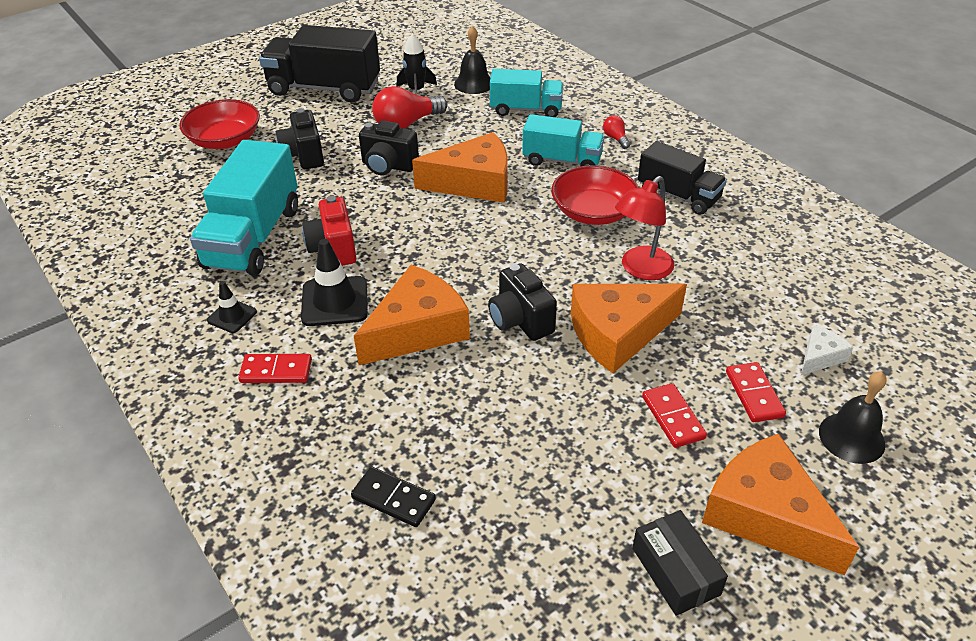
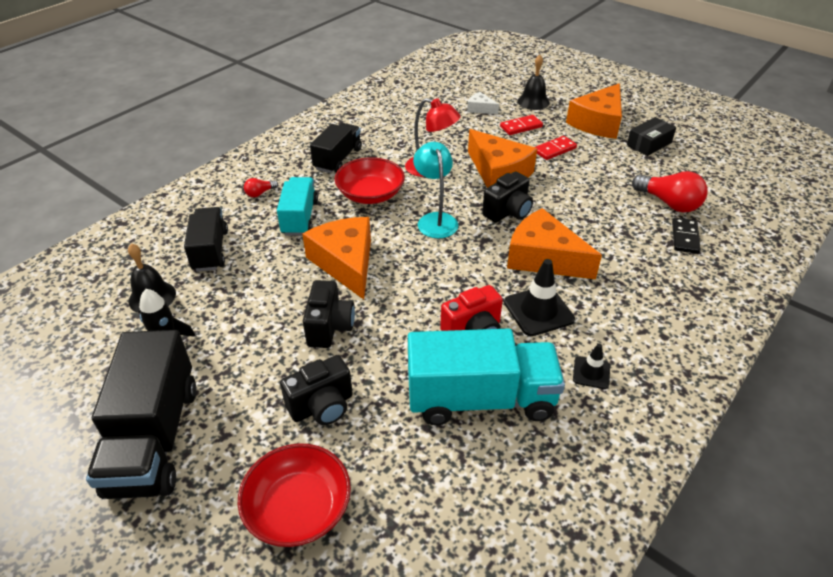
camera: 105 degrees left, 0 degrees up
red domino [238,354,312,383] -> none
red light bulb [372,86,447,129] -> red light bulb moved to [632,171,708,213]
turquoise truck [490,69,563,117] -> black truck [184,207,228,272]
none -> turquoise lamp [413,142,458,238]

